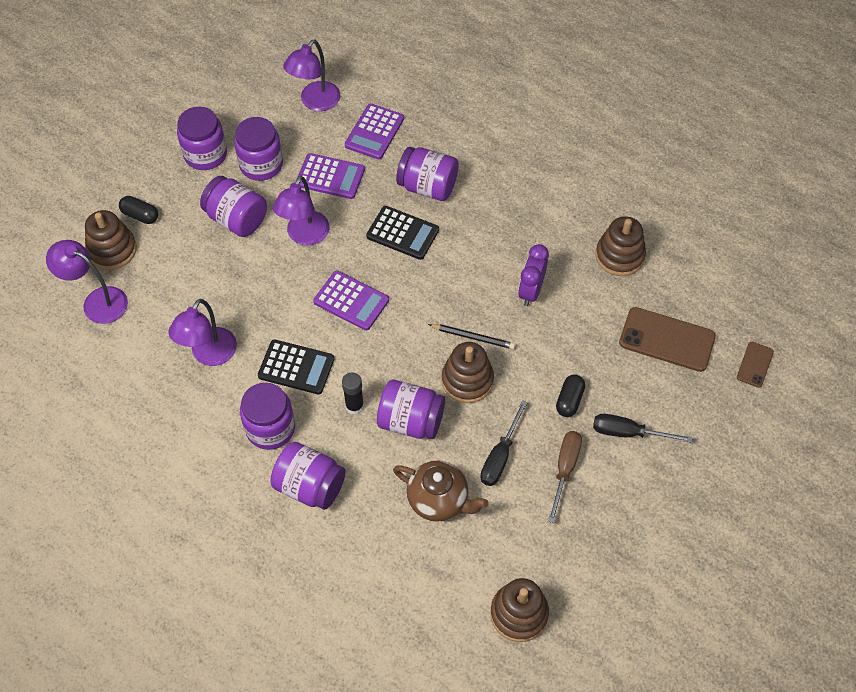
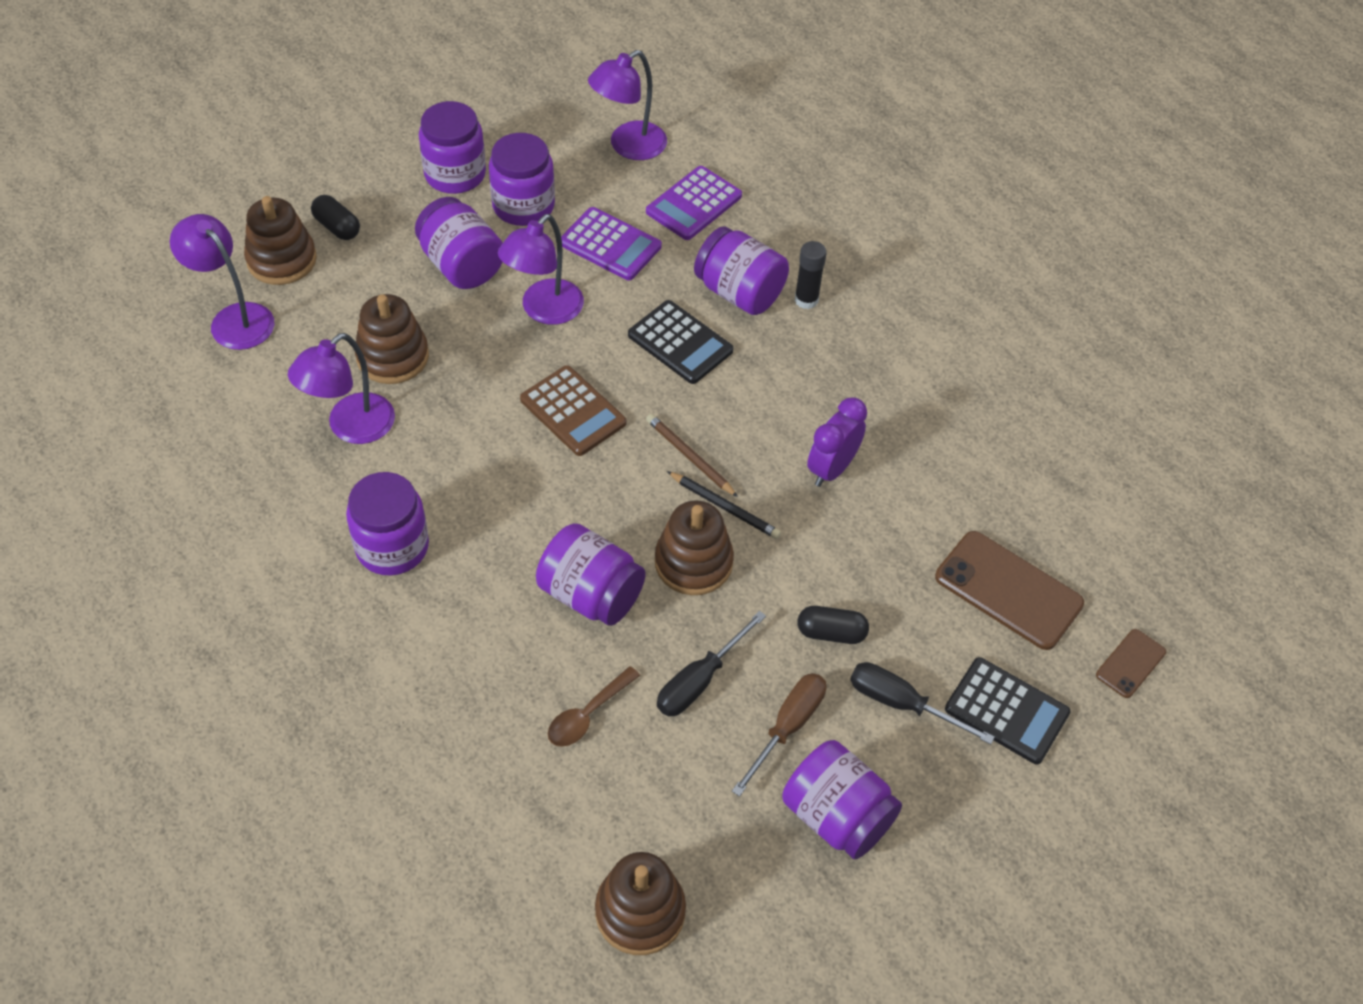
camera: 15 degrees right, 5 degrees down
black calculator [258,339,334,394] -> black calculator moved to [945,657,1071,764]
purple jar [270,442,346,510] -> purple jar moved to [782,740,902,859]
purple calculator [313,271,389,331] -> brown calculator [520,365,627,456]
black glue stick [342,373,364,415] -> black glue stick moved to [795,241,827,309]
brown teapot [393,461,489,522] -> brown spoon [548,666,640,747]
black capsule [556,374,585,417] -> black capsule turned 60 degrees clockwise [798,606,869,644]
brown stacking toy [596,216,646,276] -> brown stacking toy moved to [355,294,429,384]
none -> brown pencil [646,414,738,497]

